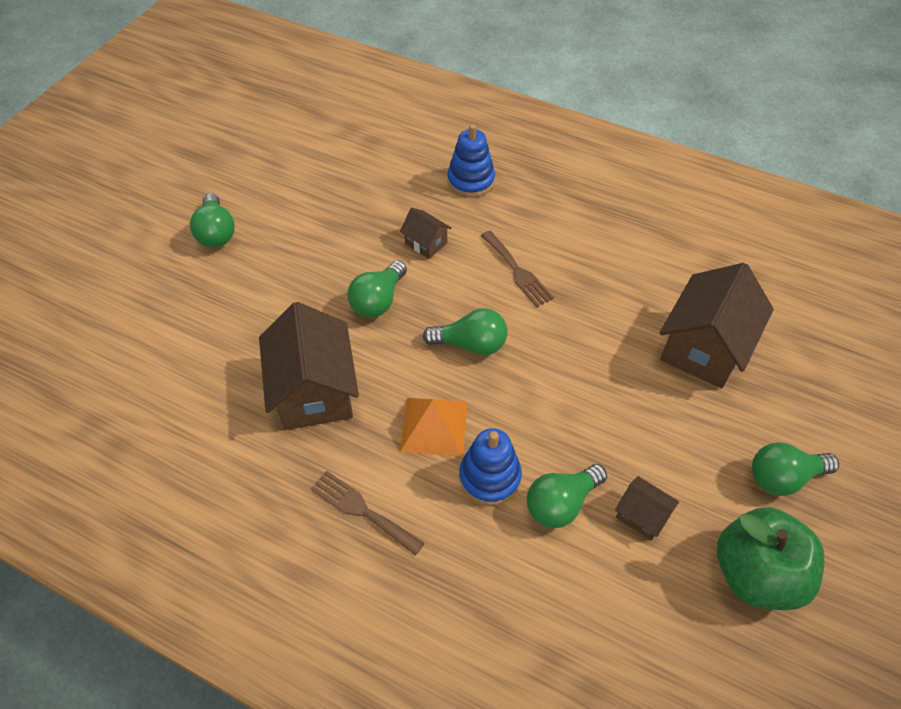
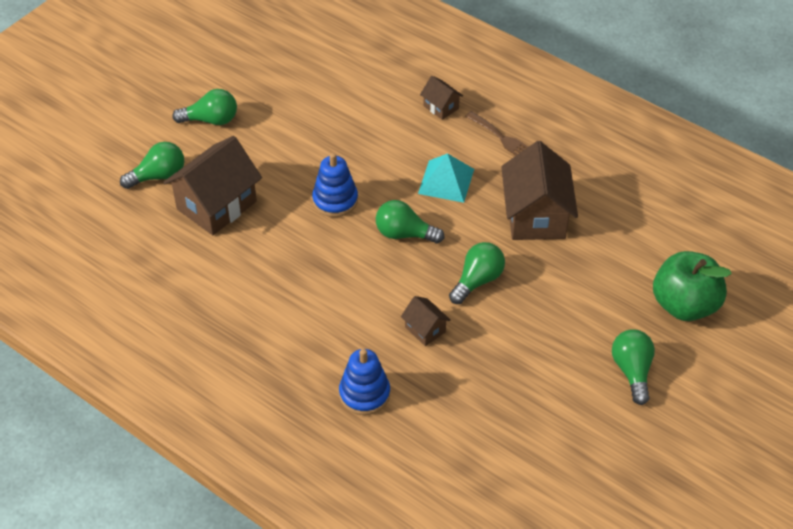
camera: 170 degrees left, 5 degrees down
orange pyramid [400,398,467,457] -> turquoise pyramid [418,153,474,203]
blue stacking toy [459,428,522,506] -> blue stacking toy moved to [312,153,358,217]
brown fork [481,231,554,307] -> none
green light bulb [527,464,607,528] -> green light bulb moved to [120,142,184,189]
brown house [615,476,679,541] -> brown house moved to [420,76,463,120]
green apple [717,507,824,610] -> green apple moved to [653,251,732,321]

